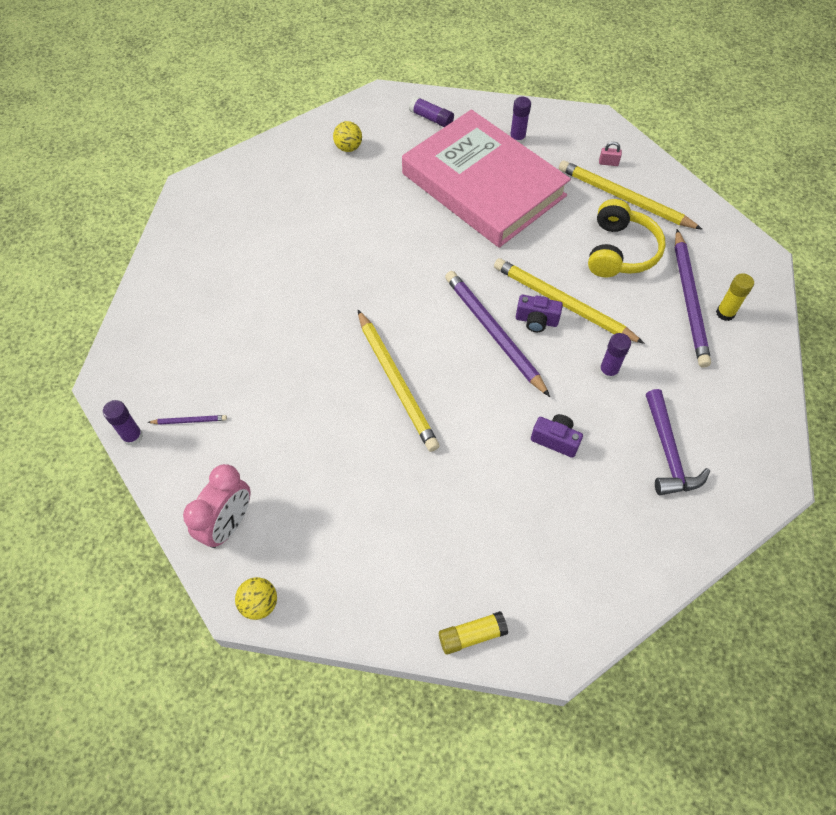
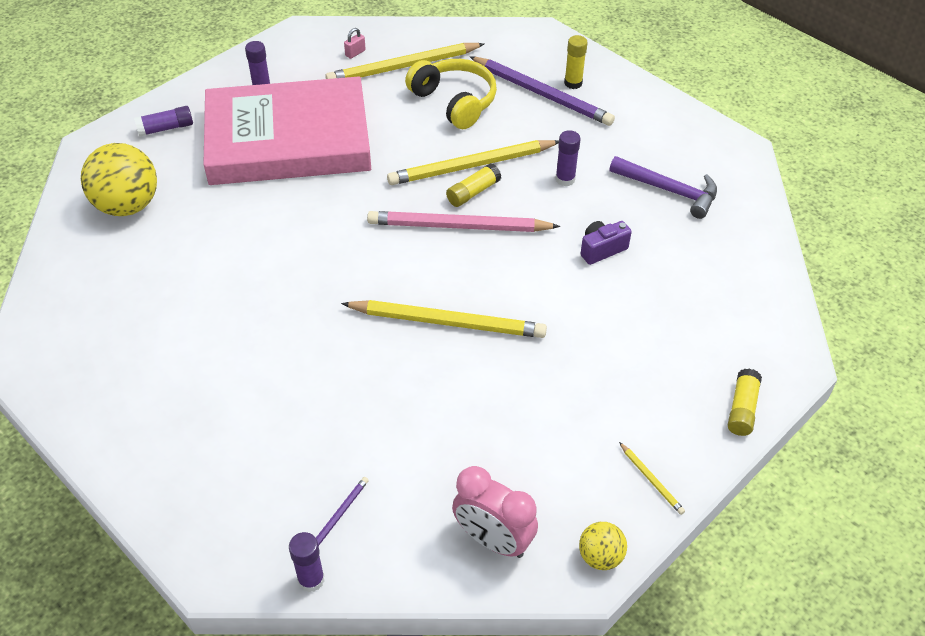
camera: 55 degrees left, 10 degrees down
pink clock [183,464,250,548] -> pink clock turned 150 degrees clockwise [452,466,538,558]
yellow ball [333,121,362,152] -> yellow ball [81,143,157,216], size x1.95
purple pencil [445,271,550,397] -> pink pencil [367,211,560,232]
purple camera [516,295,563,332] -> yellow glue stick [446,163,501,207]
none -> yellow pencil [619,442,685,515]

